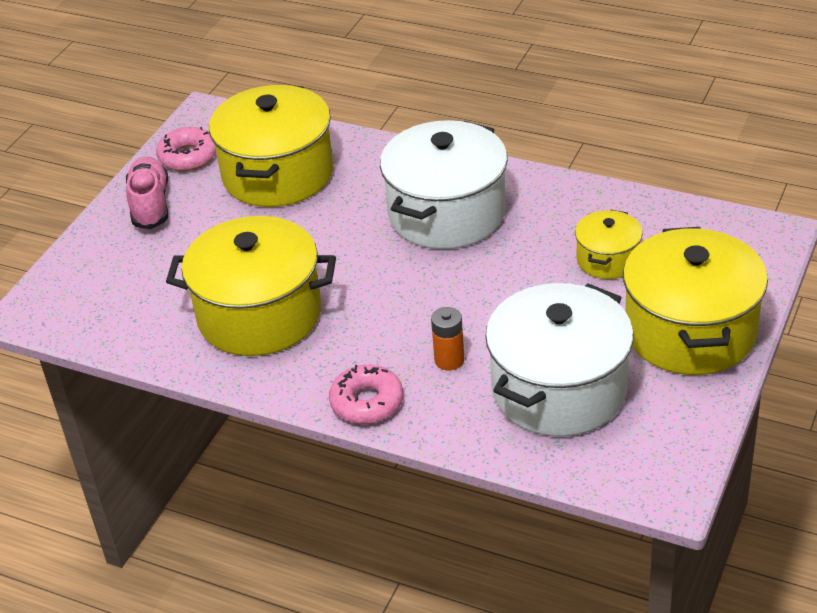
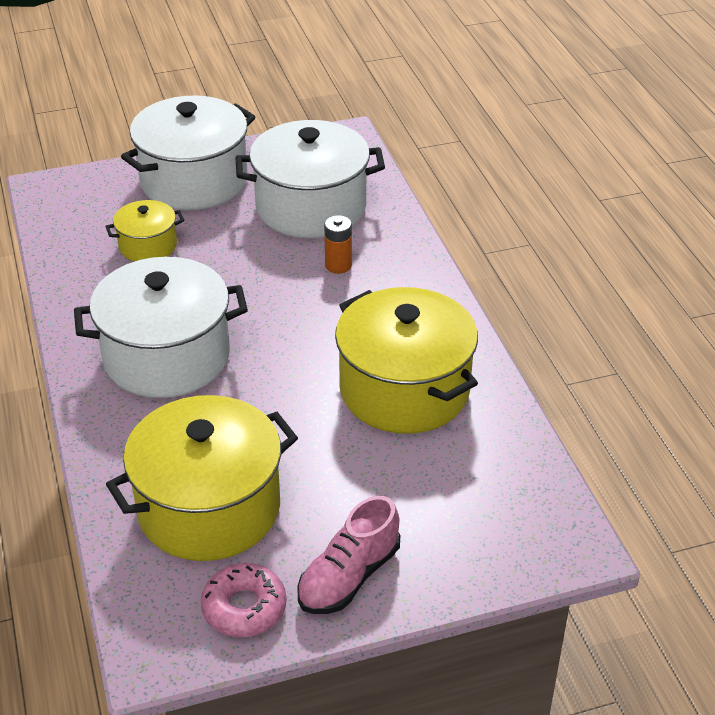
camera: 135 degrees left, 0 degrees up
pink donut [329,365,403,424] -> none
yellow pot [623,227,768,375] -> white pot [121,95,255,210]

